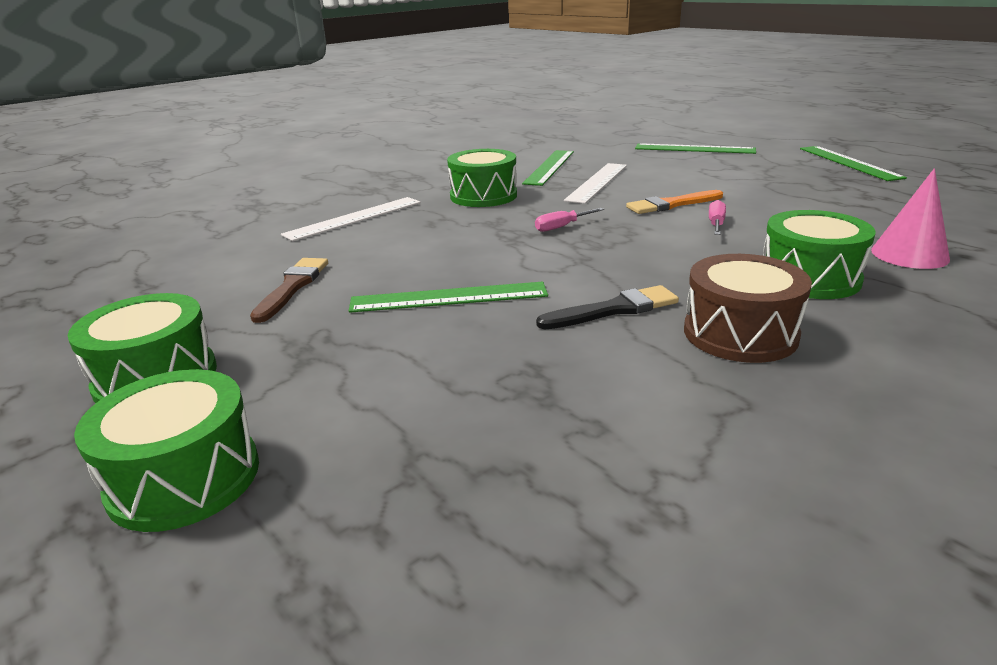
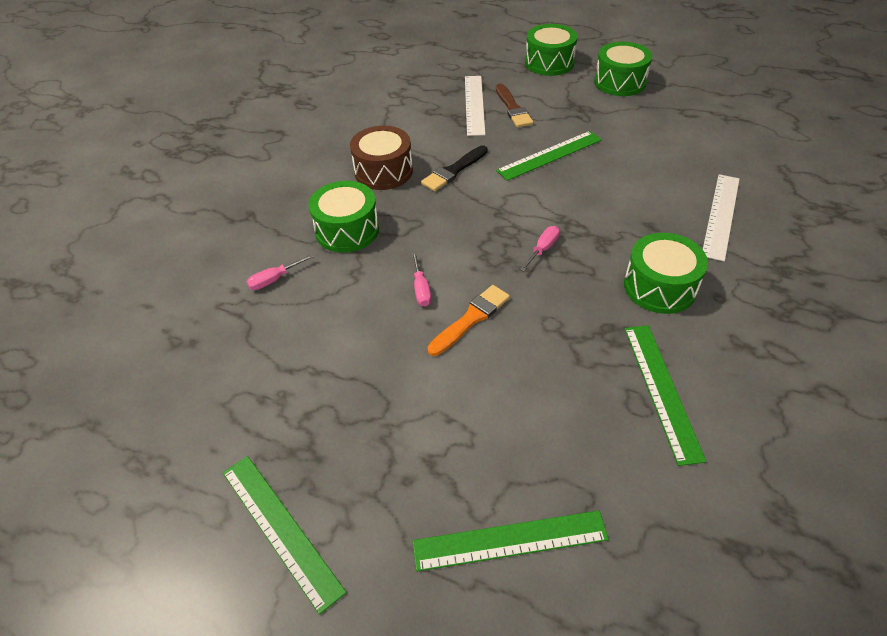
camera: 155 degrees right, 20 degrees up
brown brush [250,258,328,323] -> brown brush moved to [496,83,533,128]
white ruler [564,163,627,204] -> white ruler moved to [465,76,485,136]
pink cone [871,168,950,269] -> pink screwdriver [247,254,314,290]

